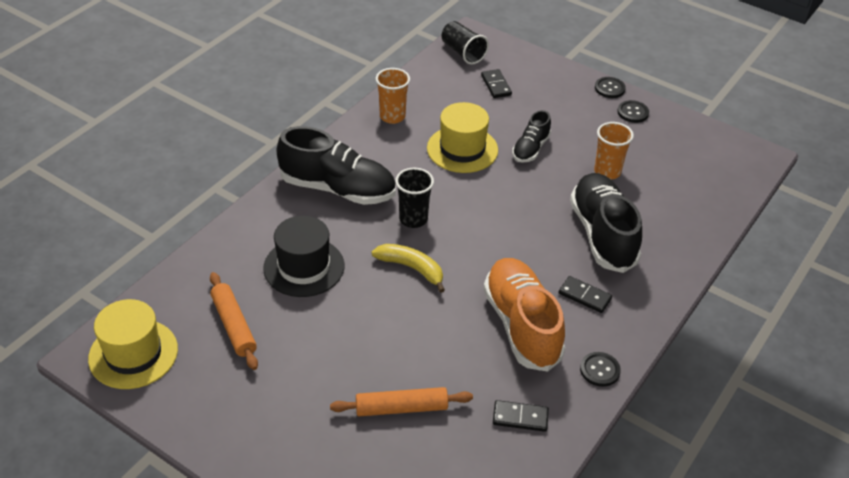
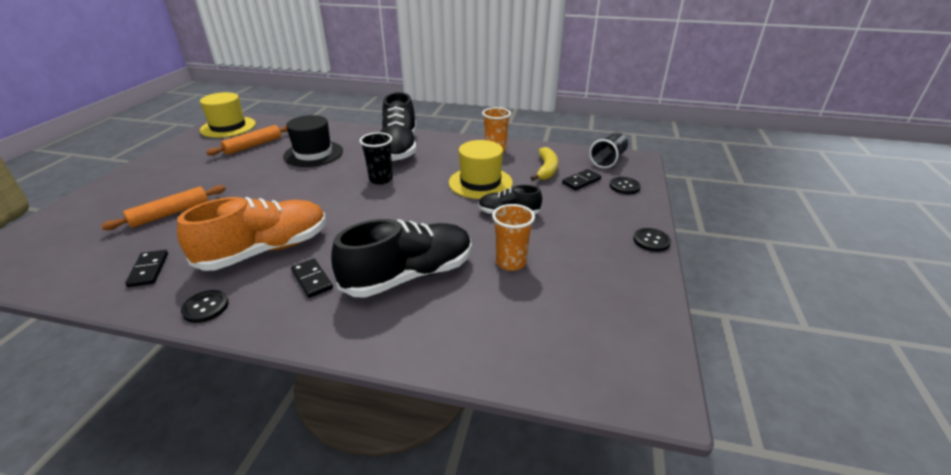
camera: 70 degrees right, 10 degrees down
orange rolling pin [330,387,473,416] -> orange rolling pin turned 75 degrees clockwise [101,185,226,230]
yellow banana [372,244,445,293] -> yellow banana moved to [531,147,558,181]
black domino [559,276,612,313] -> black domino turned 45 degrees counterclockwise [291,259,333,298]
black button [617,100,649,123] -> black button moved to [610,177,641,194]

